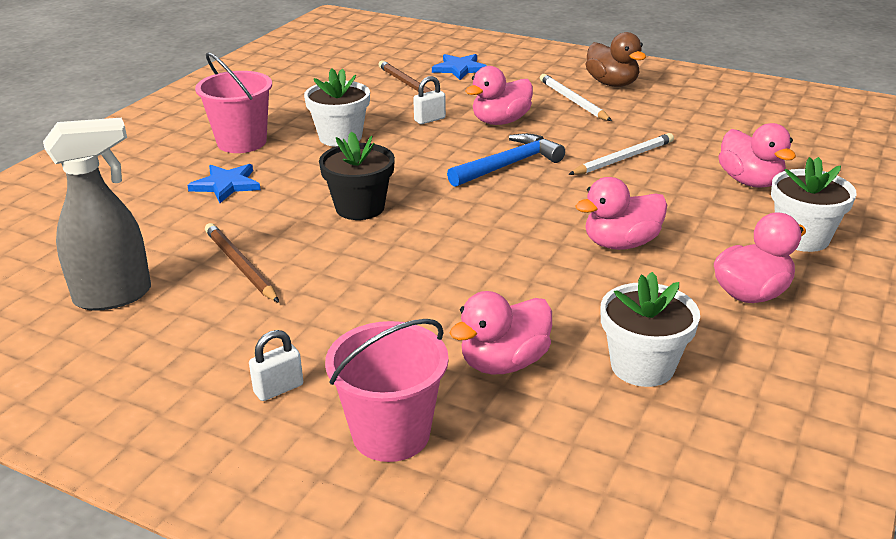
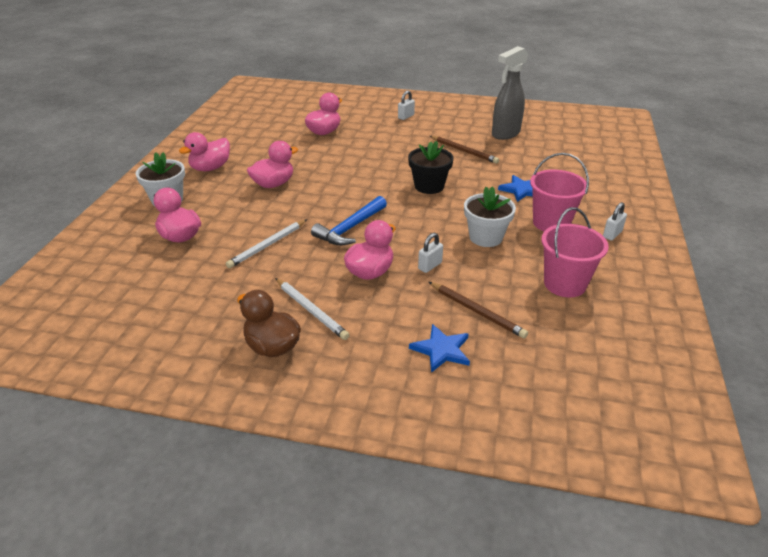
camera: 165 degrees right, 5 degrees up
pink bucket [325,319,449,462] -> pink bucket moved to [541,207,609,297]
white flower pot [601,272,700,387] -> none
none -> white padlock [603,202,627,241]

